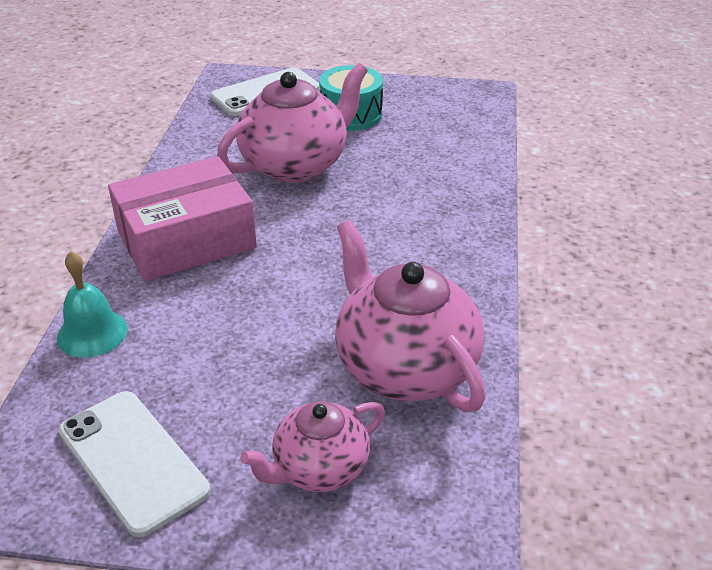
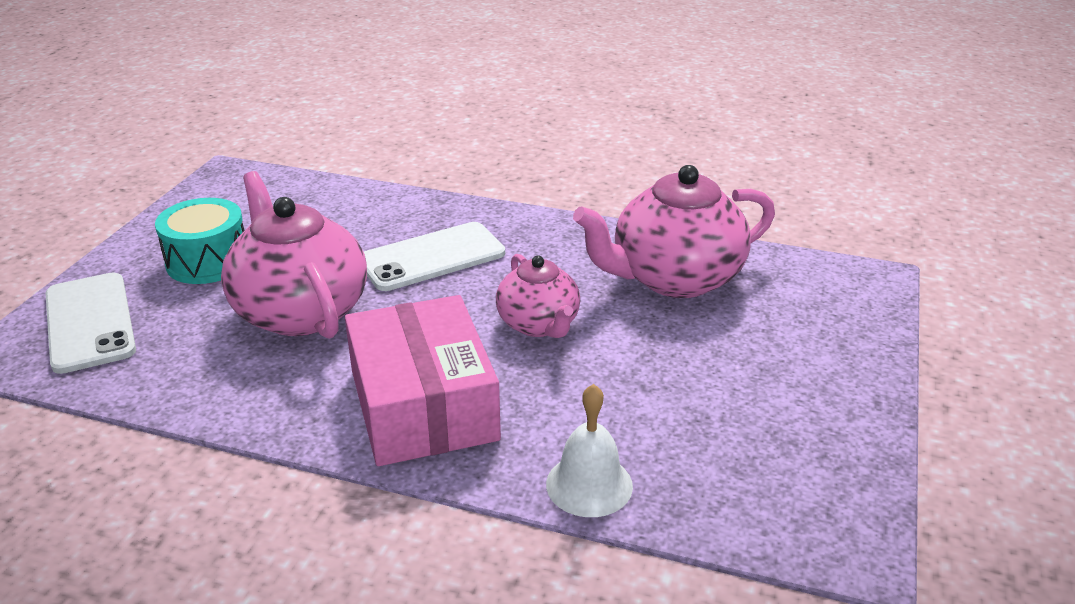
camera: 80 degrees left, 5 degrees down
turquoise bell [57,251,128,357] -> white bell [546,384,633,517]
white phone [58,391,210,537] -> white phone moved to [364,222,505,291]
pink teapot [240,401,385,492] -> pink teapot moved to [496,254,580,338]

